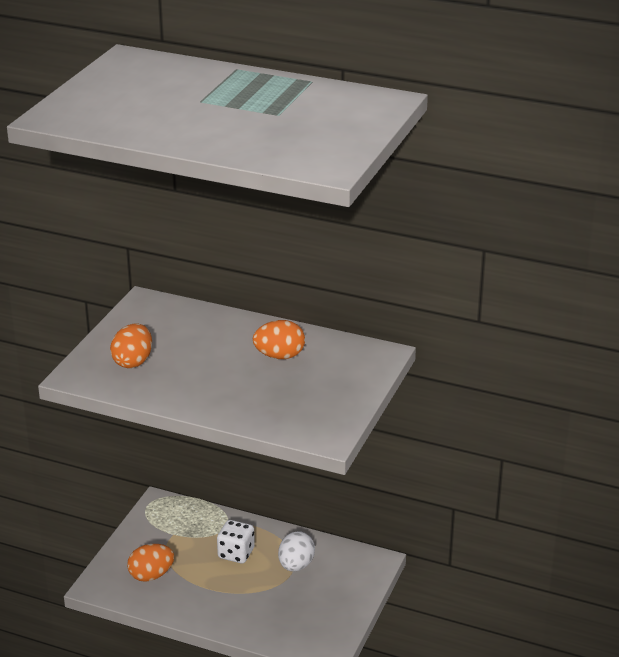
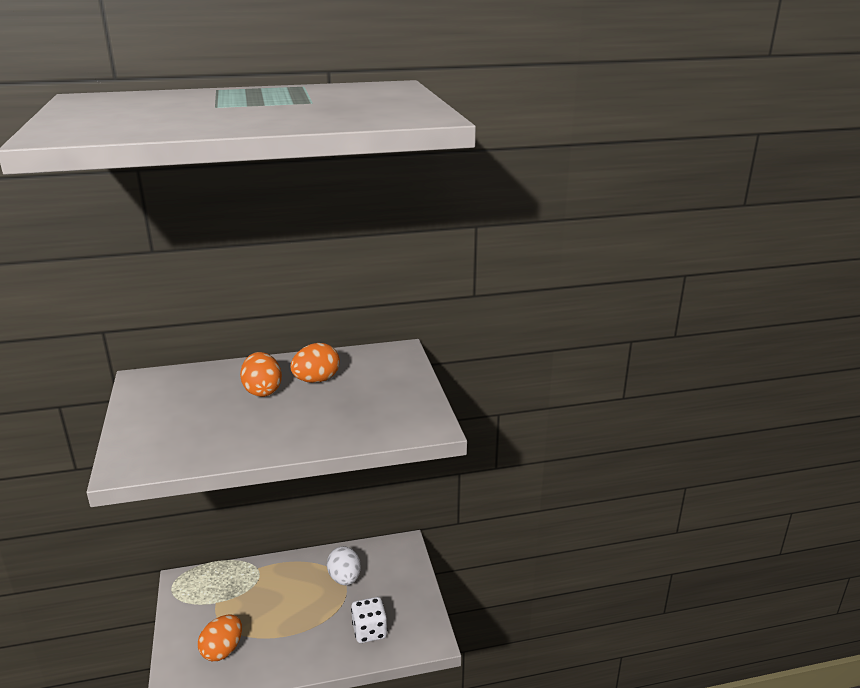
camera: 35 degrees left, 5 degrees down
orange egg [110,323,152,368] -> orange egg moved to [240,352,282,397]
white dice [217,520,255,563] -> white dice moved to [351,597,387,643]

